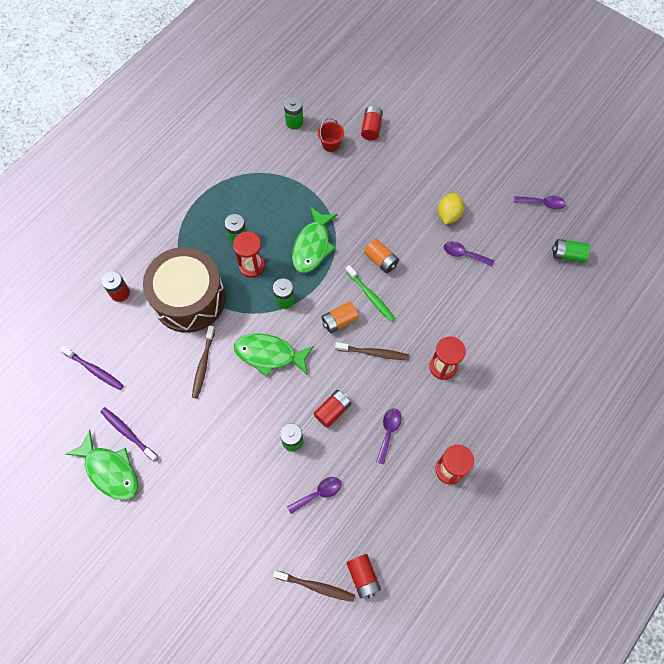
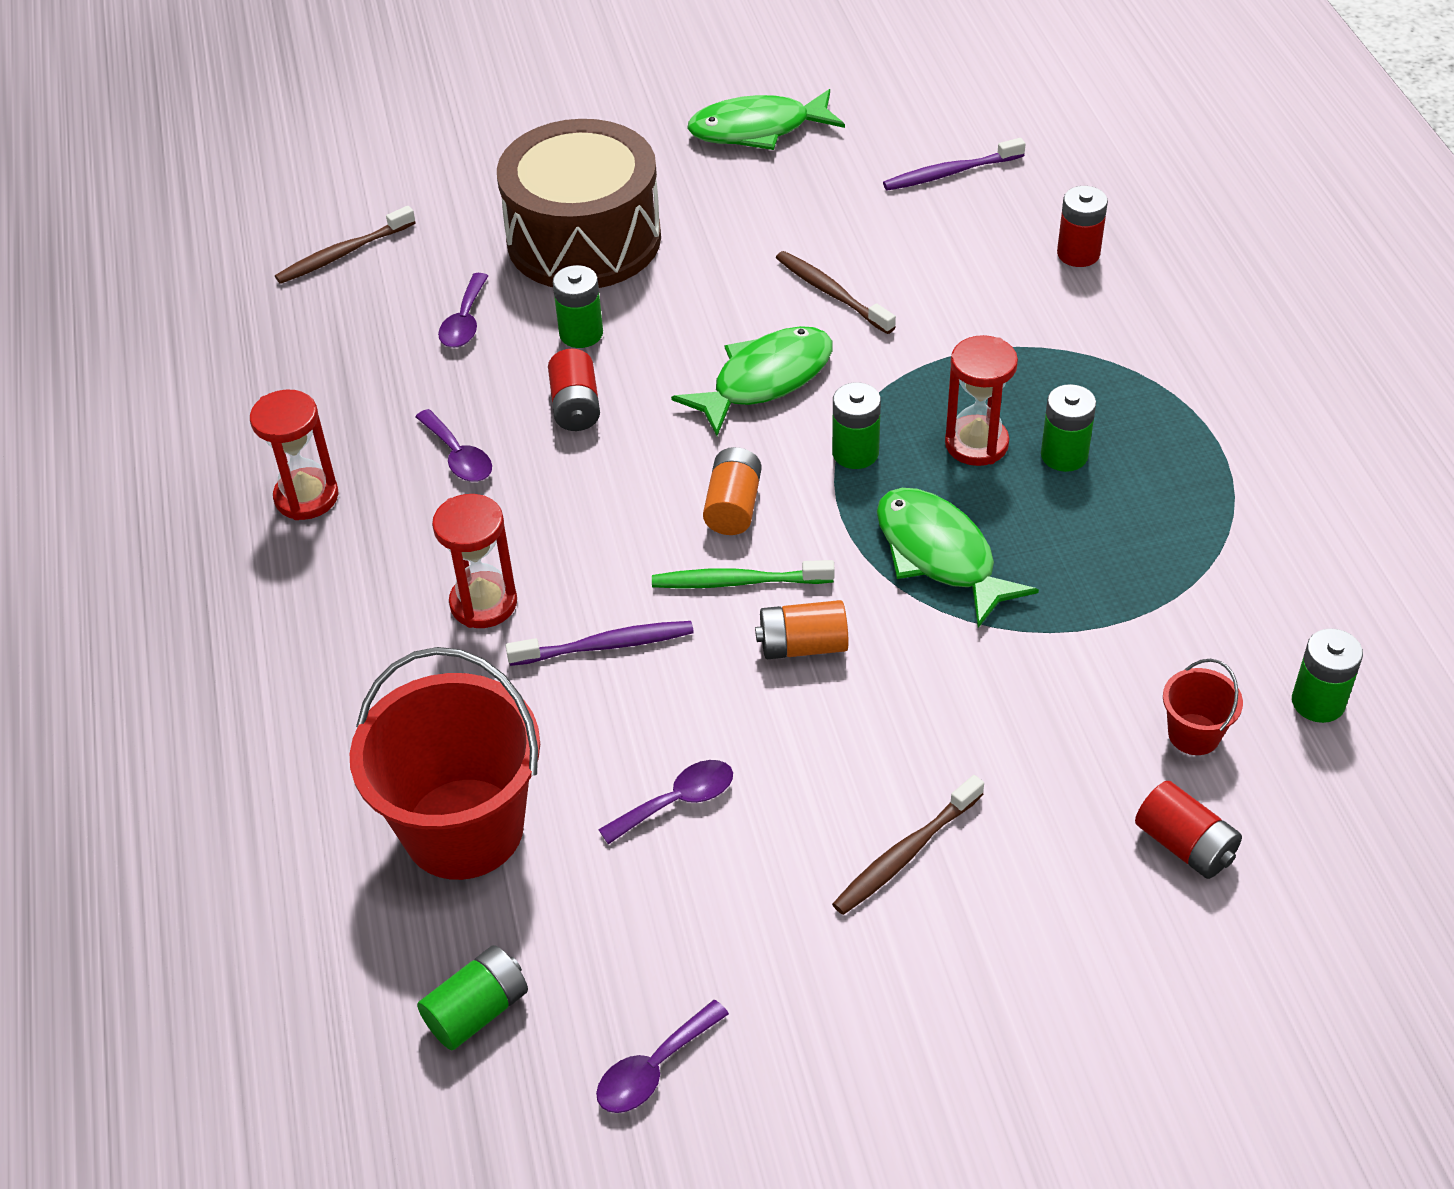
camera: 130 degrees right, 20 degrees down
purple toothbrush [100,407,158,462] -> purple toothbrush moved to [506,621,694,666]
brown drum [143,247,225,333] -> brown drum moved to [497,119,661,288]
brown toothbrush [335,342,410,360] -> brown toothbrush moved to [832,775,984,915]
red battery [346,554,381,598] -> none
yellow lemon [438,193,464,224] -> none
none -> red bucket [350,647,540,880]

